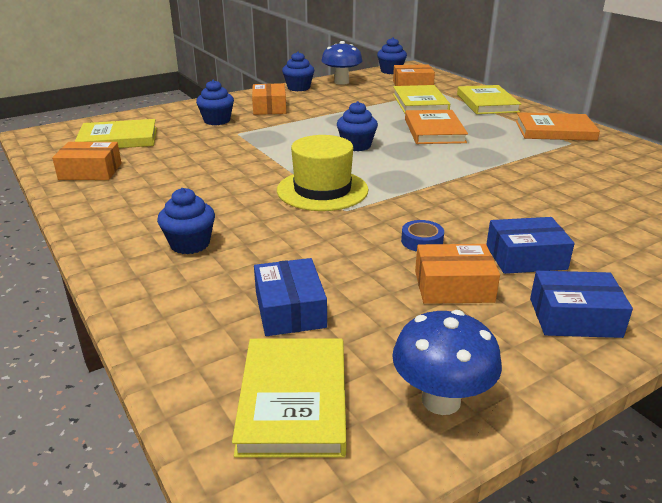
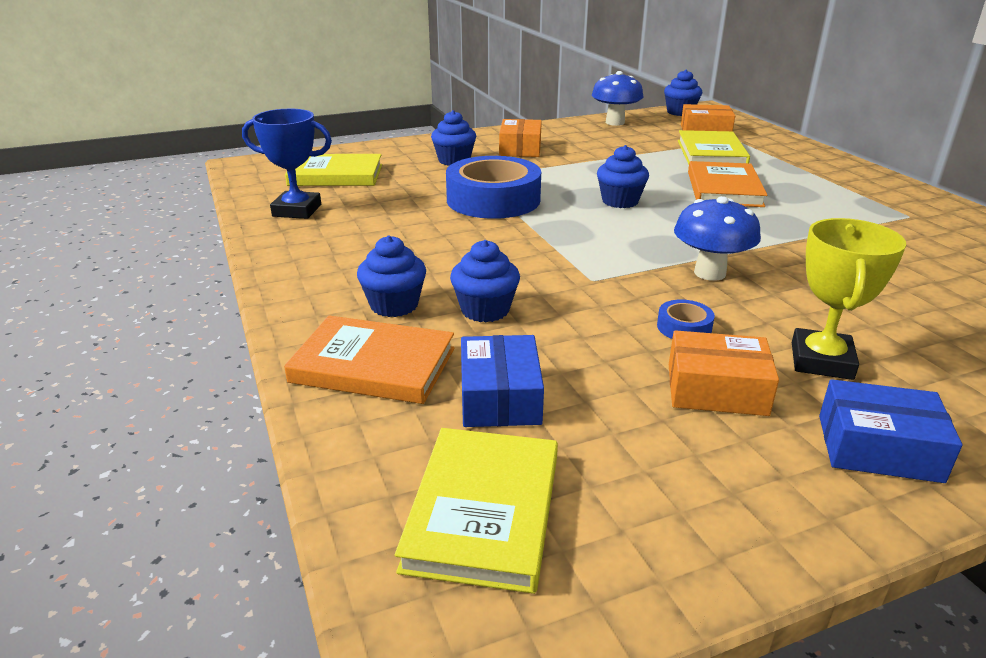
camera: 10 degrees right, 0 degrees up
orange box [52,142,122,180] -> blue trophy [242,109,332,219]
yellow hat [277,135,369,211] -> none
blue cupcake [282,52,314,91] -> blue cupcake moved to [450,240,520,322]
blue mushroom [392,310,502,415] -> blue mushroom moved to [674,196,761,281]
yellow book [457,85,521,114] -> none
blue box [486,217,575,274] -> yellow trophy [792,218,906,380]
orange book [516,112,600,141] -> orange book moved to [284,315,455,404]
none -> blue tape [446,156,541,219]

